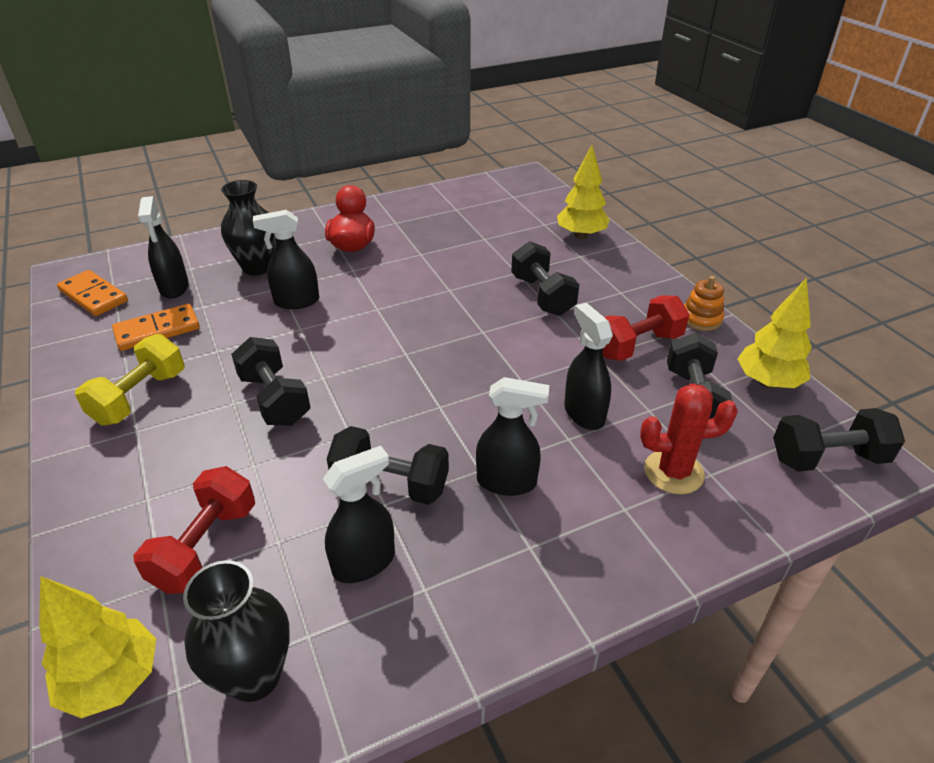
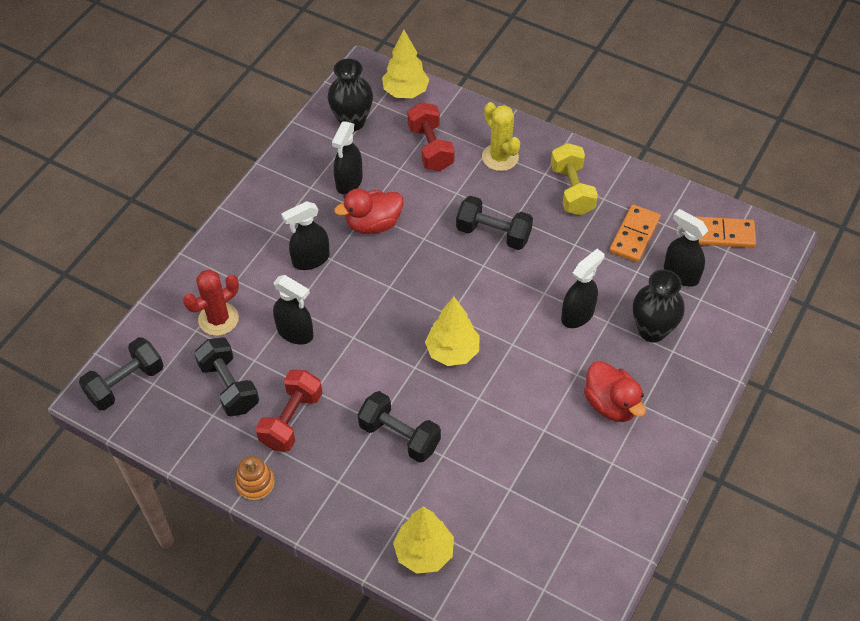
camera: 145 degrees right, 15 degrees up
black dumbbell [327,426,449,505] -> red duck [334,188,404,234]
yellow tree [738,278,812,388] -> yellow tree moved to [425,297,479,366]
none -> yellow cactus [482,102,520,171]

